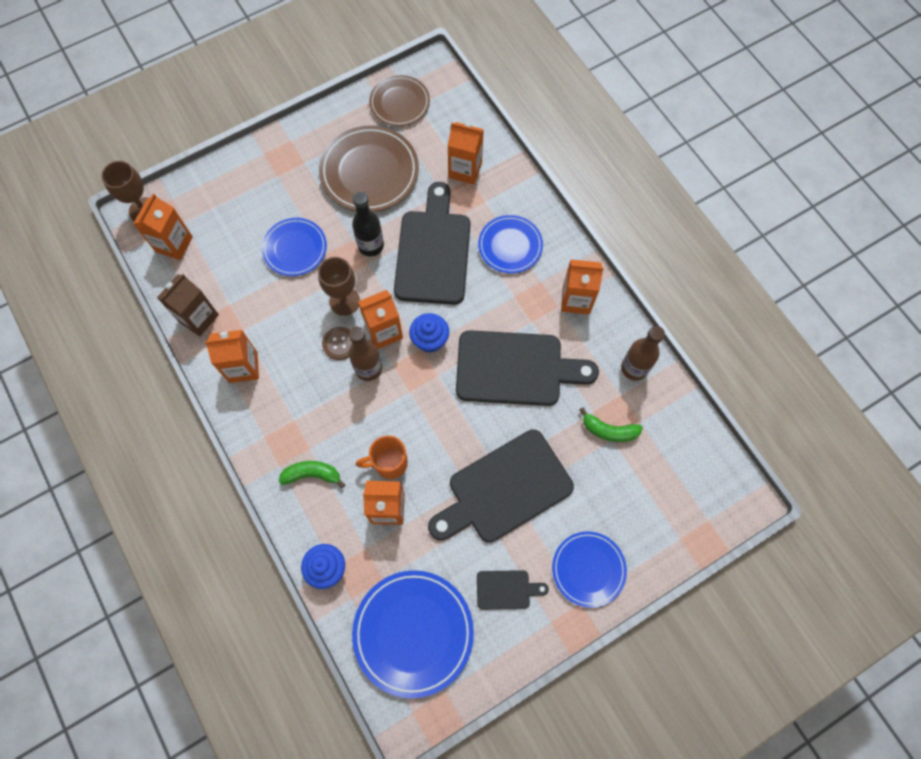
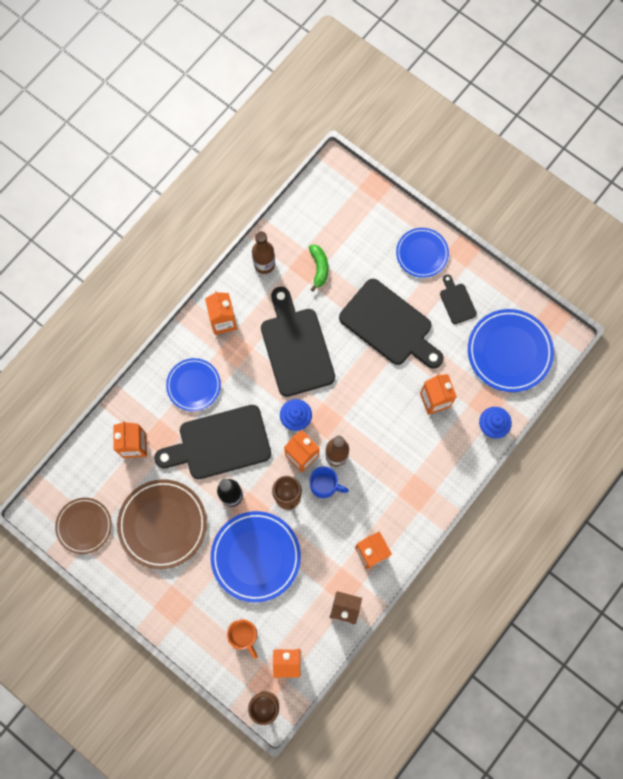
camera: 110 degrees left, 5 degrees up
blue plate [262,218,327,276] -> blue plate [211,511,301,603], size x1.59
green banana [279,461,345,488] -> none
brown button [322,327,352,360] -> blue mug [309,466,349,498]
orange mug [356,435,408,479] -> orange mug moved to [227,619,257,659]

